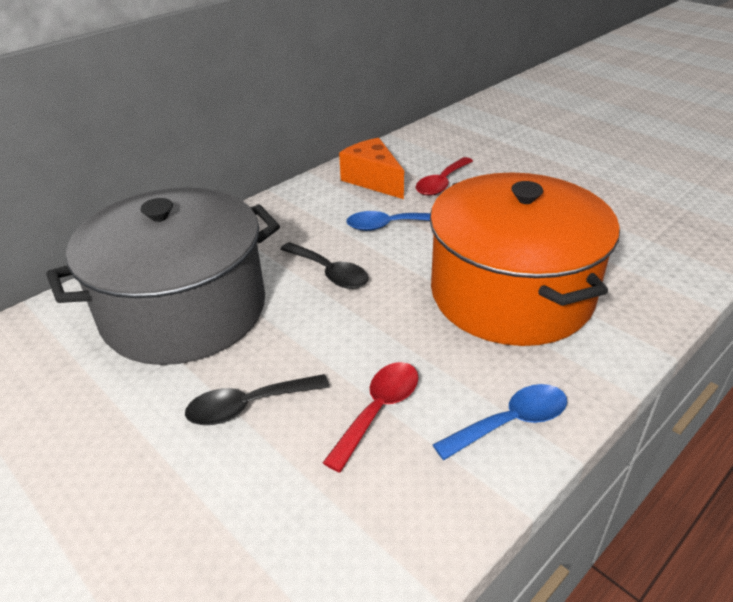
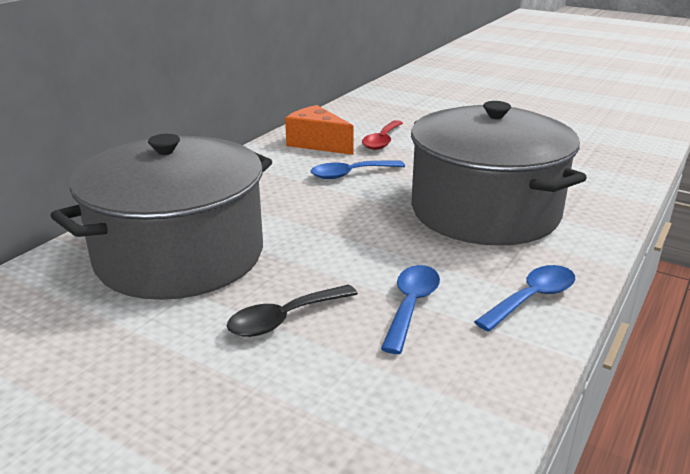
camera: 15 degrees left, 10 degrees down
black spoon [280,242,369,289] -> none
red spoon [323,362,418,473] -> blue spoon [381,265,440,354]
orange pot [430,173,620,346] -> grey pot [411,101,587,246]

